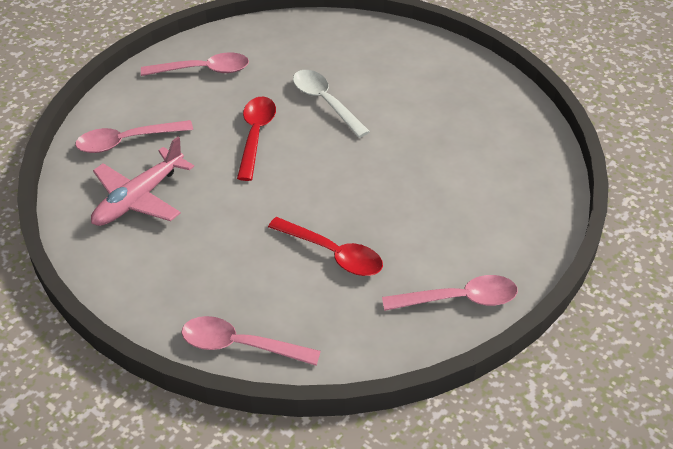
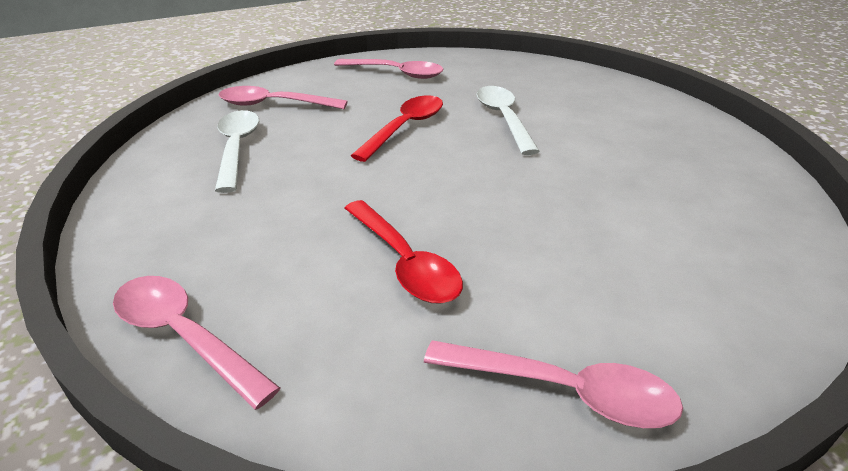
camera: 25 degrees right, 10 degrees down
pink plane [91,137,194,226] -> white spoon [215,110,259,193]

